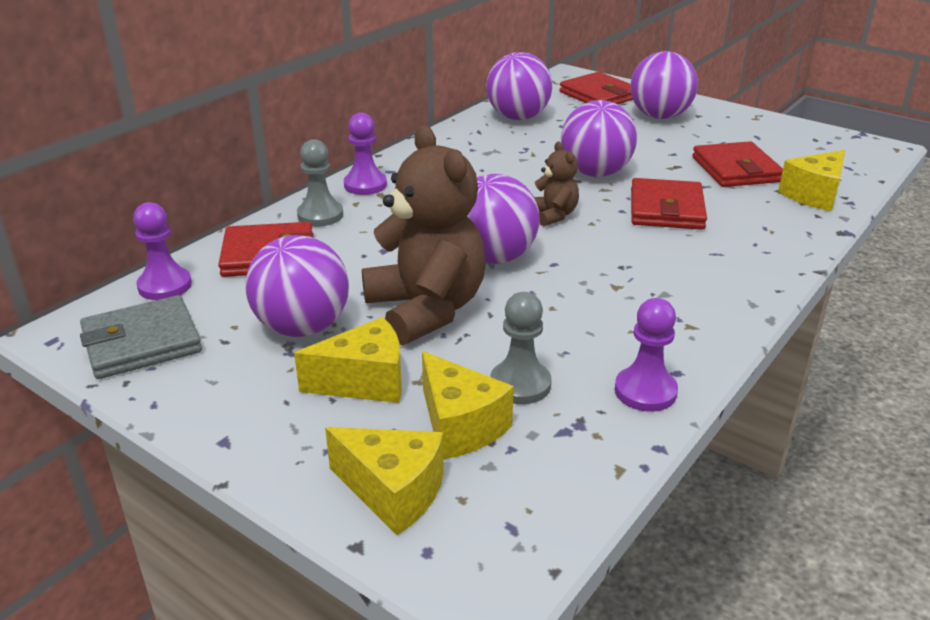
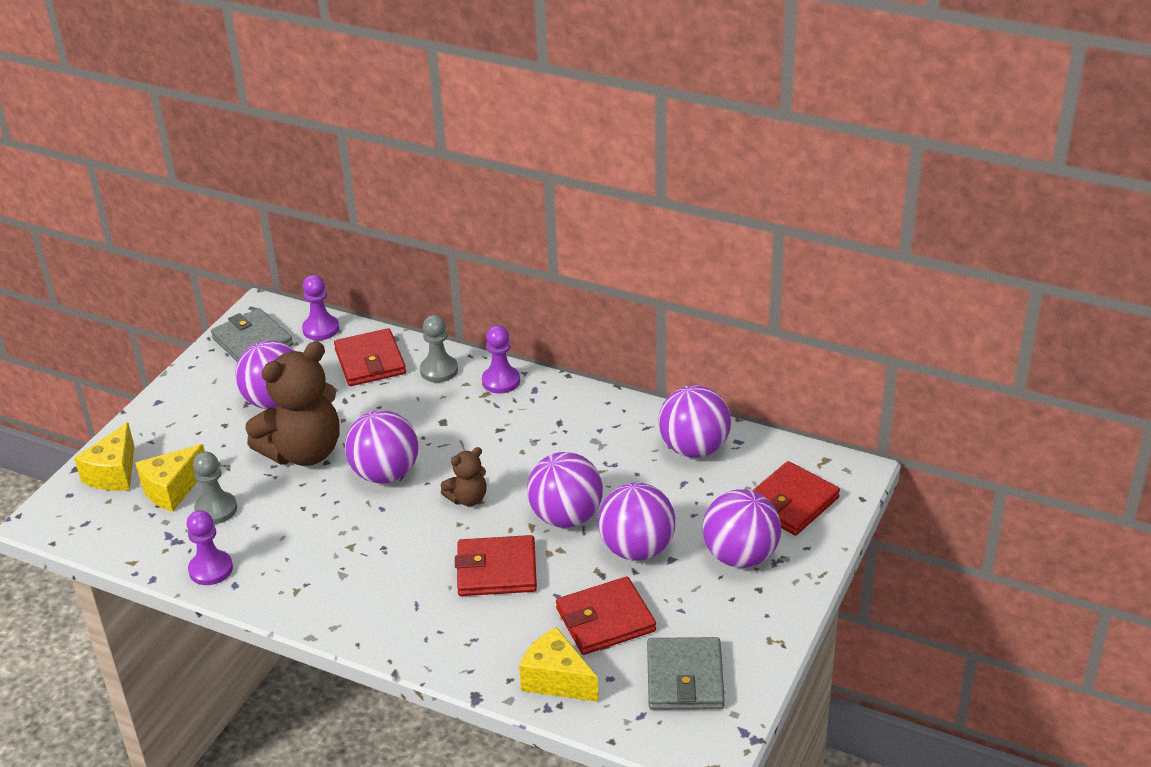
camera: 80 degrees right, 5 degrees up
yellow cheese [294,317,402,403] -> none
none -> purple ball [598,483,675,561]
none -> grey wallet [647,637,725,710]

